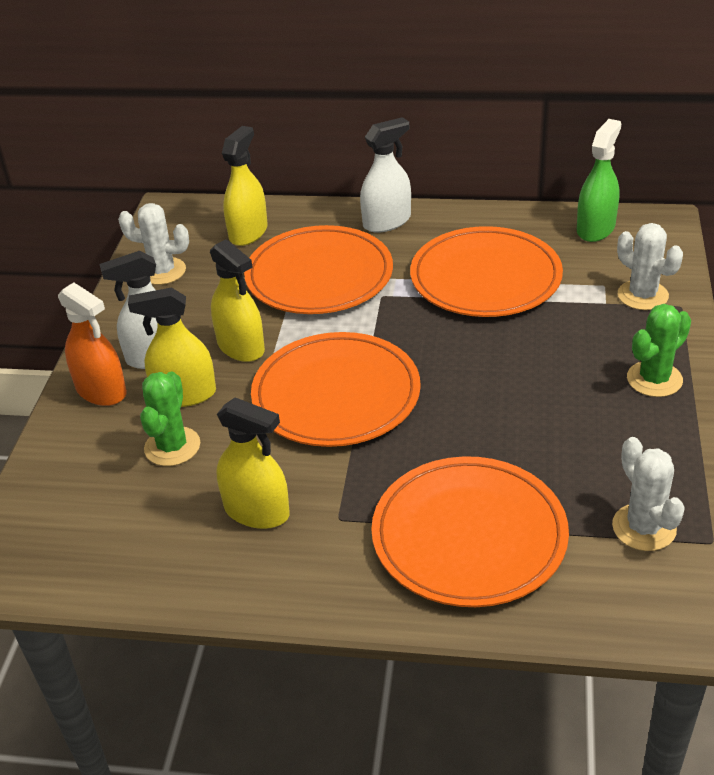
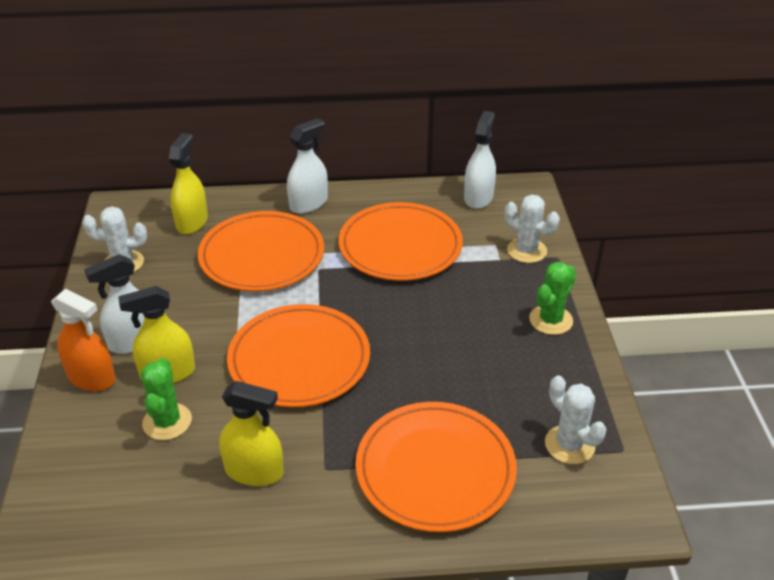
camera: 15 degrees left, 0 degrees up
yellow spray bottle [210,239,265,362] -> none
green spray bottle [577,119,621,242] -> white spray bottle [464,111,496,209]

